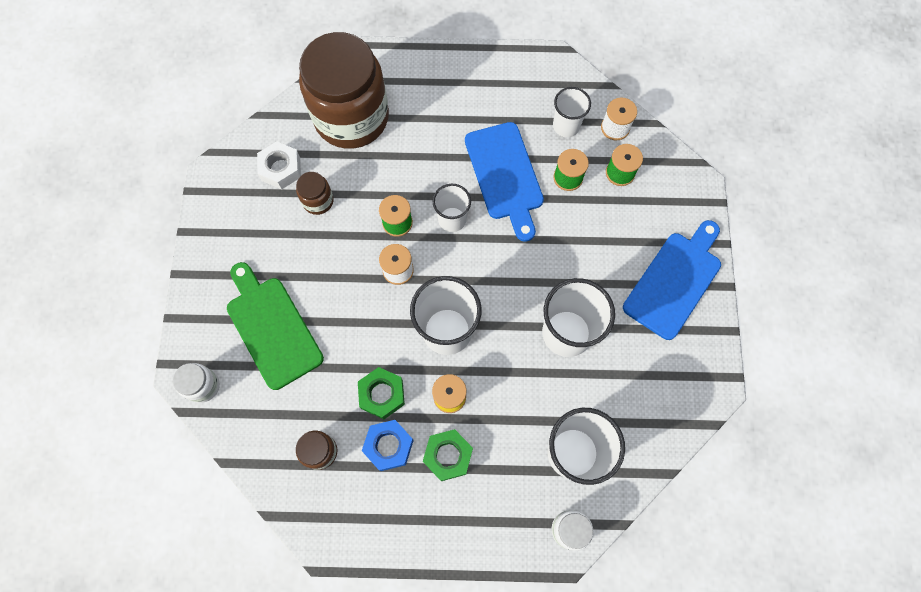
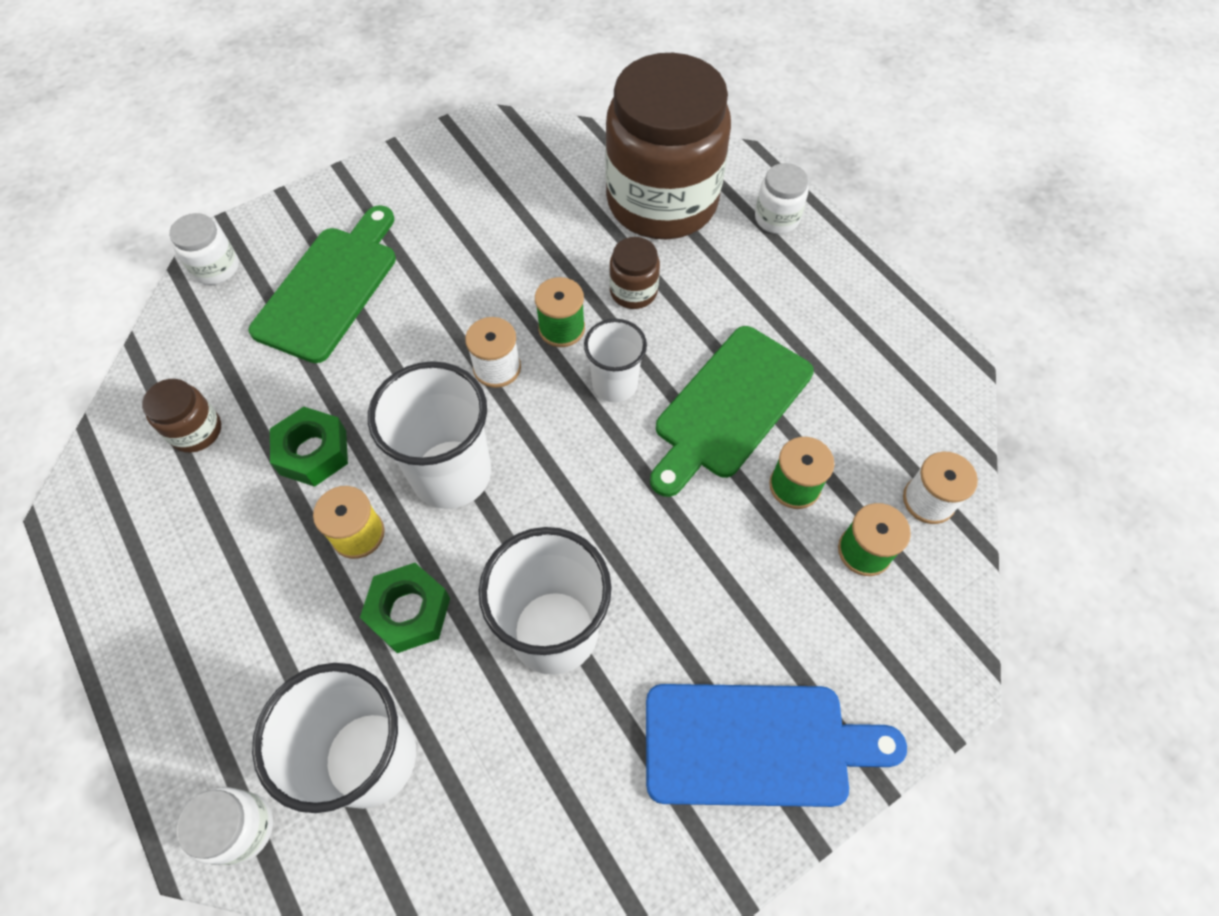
camera: 55 degrees right, 10 degrees down
white nut [257,141,301,189] -> none
brown jar [296,172,334,215] -> brown jar moved to [609,237,660,309]
blue nut [362,420,414,471] -> none
green nut [423,429,473,481] -> green nut moved to [360,563,450,653]
blue cutting board [465,122,544,242] -> green cutting board [650,326,814,497]
white cup [553,87,591,137] -> none
none -> white jar [755,163,809,234]

